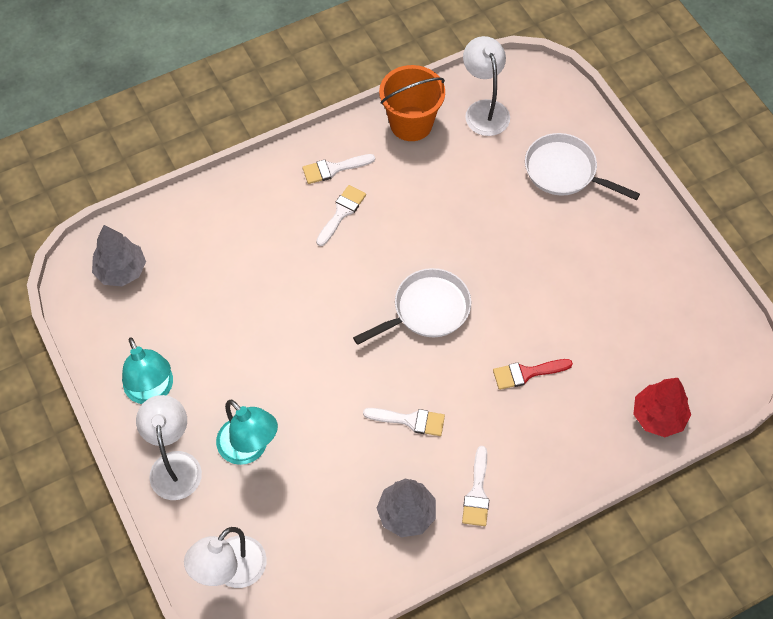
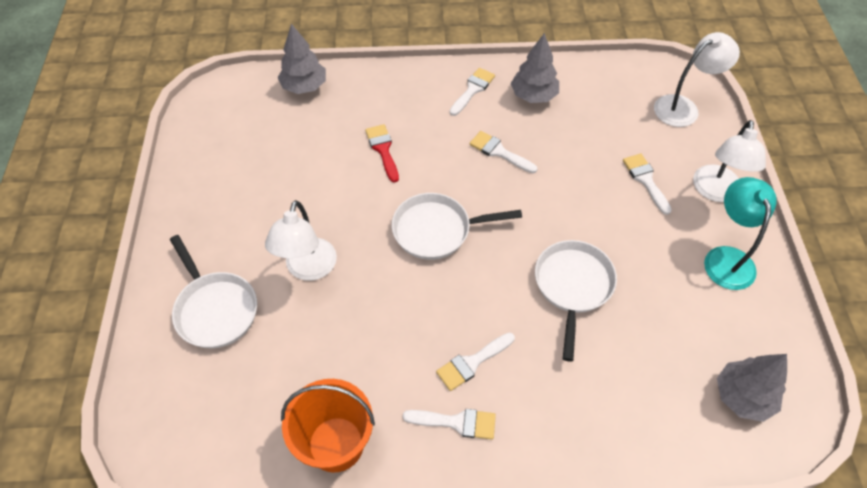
camera: 155 degrees left, 5 degrees down
turquoise lamp [216,400,278,465] -> white brush [623,154,672,215]
white lamp [463,36,510,136] -> white lamp moved to [265,200,337,281]
red brush [493,359,573,390] -> red brush turned 120 degrees counterclockwise [365,124,399,183]
red tree [633,378,691,437] -> grey tree [278,24,326,94]
none -> white pan [535,240,617,362]

